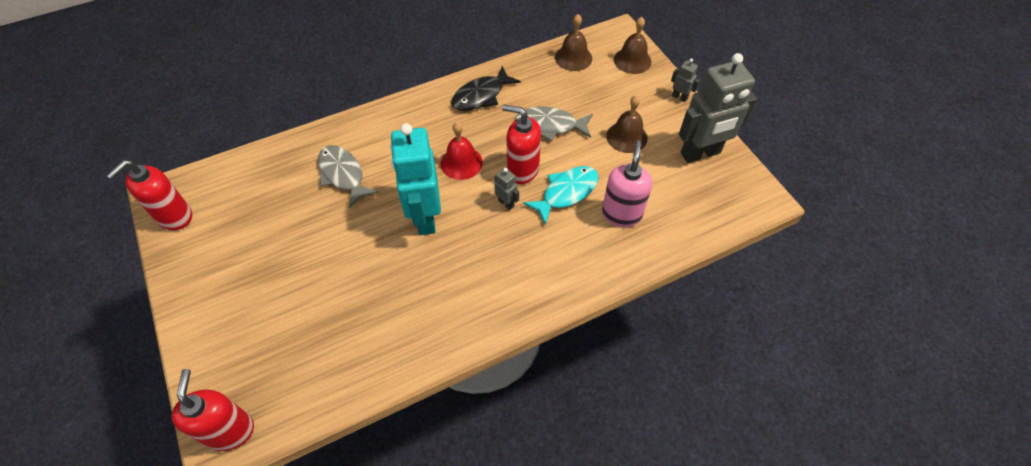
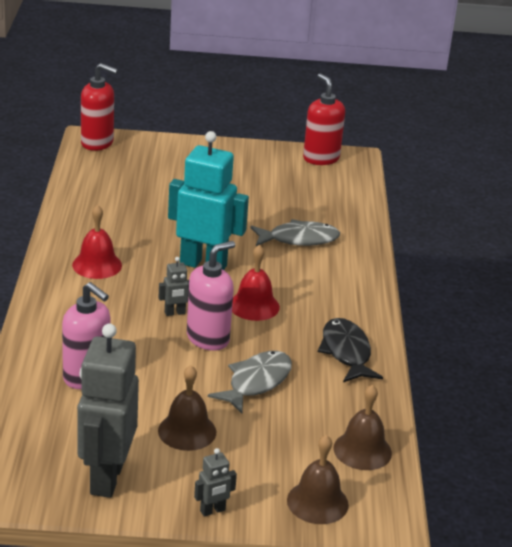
camera: 115 degrees right, 25 degrees down
red soap dispenser [502,104,541,184] -> pink soap dispenser [187,241,235,351]
turquoise fish [523,166,599,225] -> none
none -> red bell [72,205,122,279]

